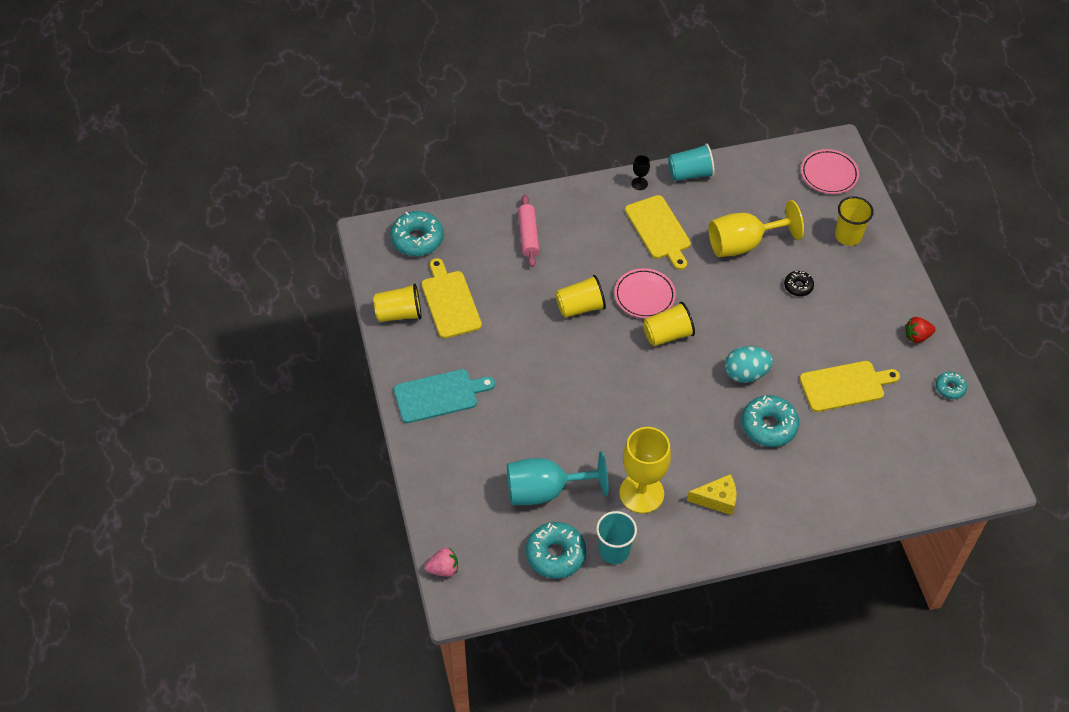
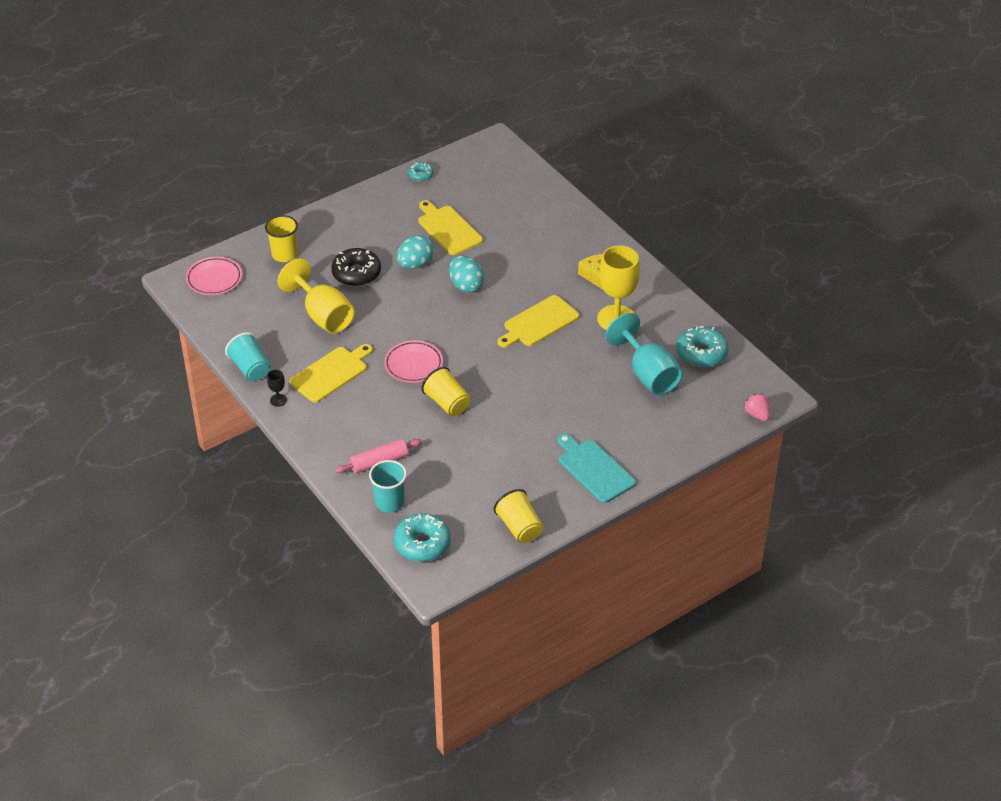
camera: 110 degrees left, 10 degrees down
yellow cutting board [421,258,482,339] -> yellow cutting board moved to [497,295,579,348]
turquoise cup [596,511,637,564] -> turquoise cup moved to [369,460,407,513]
yellow cup [643,302,695,346] -> none
turquoise donut [741,395,799,447] -> none
black donut [784,271,814,296] -> black donut [331,248,381,286], size x1.82
red strawberry [905,317,936,343] -> none
none -> turquoise egg [397,235,434,269]

